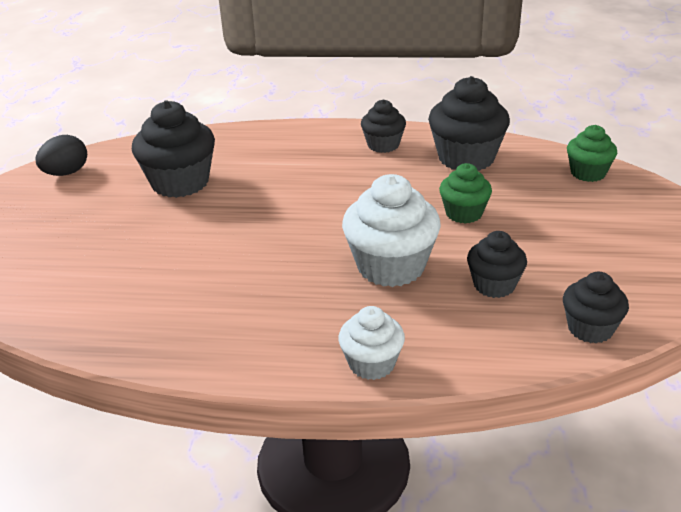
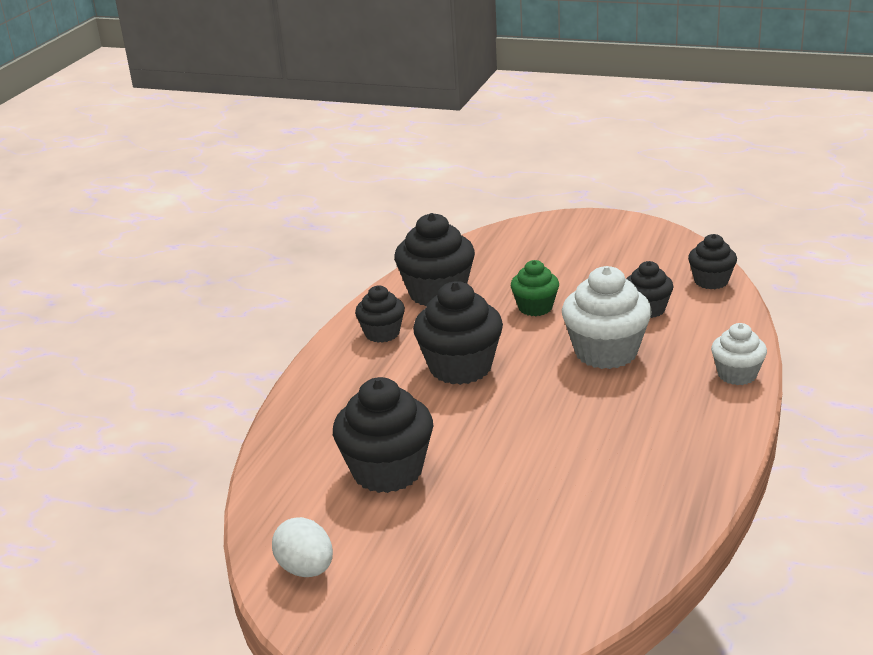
camera: 75 degrees left, 5 degrees down
black egg [36,135,87,176] -> white egg [272,517,333,577]
green cupcake [567,125,617,182] -> none
none -> black cupcake [413,281,503,385]

